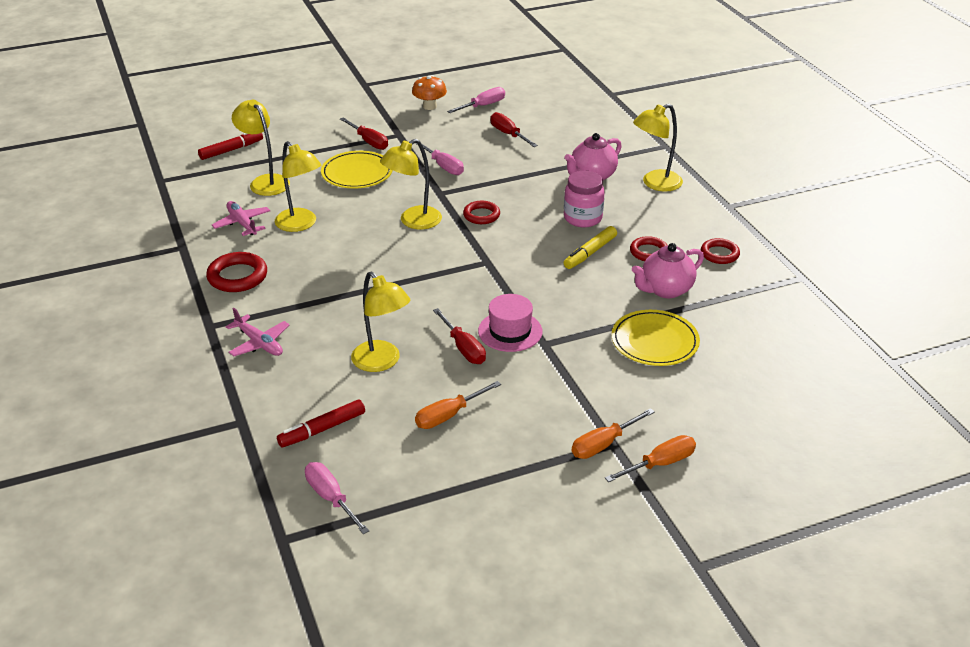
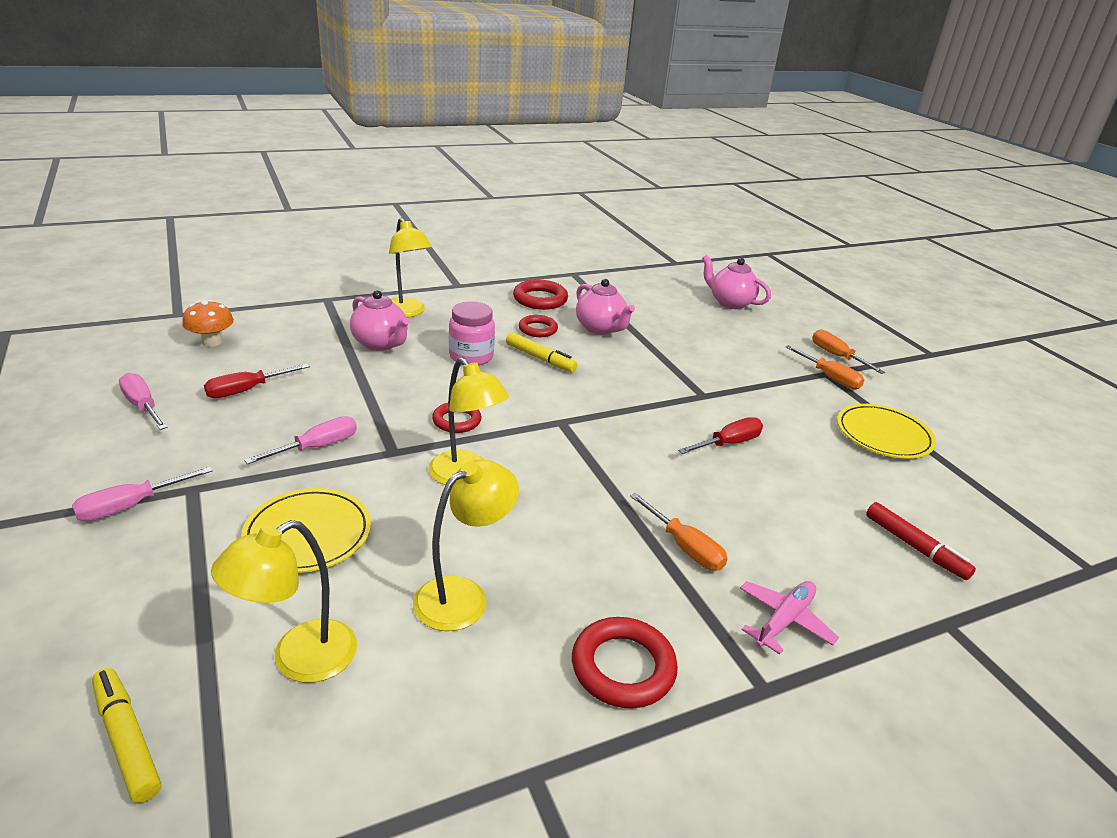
camera: 95 degrees left, 5 degrees down
red marker [198,133,263,160] -> yellow marker [92,668,161,803]
pink plane [212,201,270,236] -> none
pink screwdriver [305,462,369,534] -> pink screwdriver moved to [72,467,213,521]
red screwdriver [340,117,388,150] -> none
yellow lamp [351,271,410,372] -> none
orange mushroom [412,75,447,110] -> orange mushroom moved to [182,300,234,347]
orange screwdriver [415,381,501,429] -> orange screwdriver moved to [630,493,728,571]
pink hat [478,294,542,352] -> none
yellow plate [611,310,700,366] -> yellow plate moved to [837,404,936,459]
red ring [701,238,740,264] -> red ring [513,279,568,310], size x1.50
none -> pink teapot [702,255,771,309]

